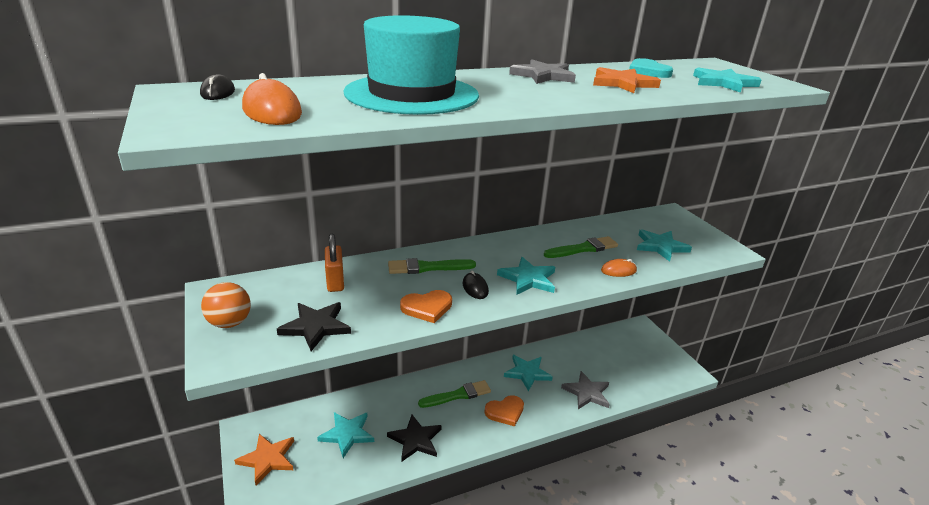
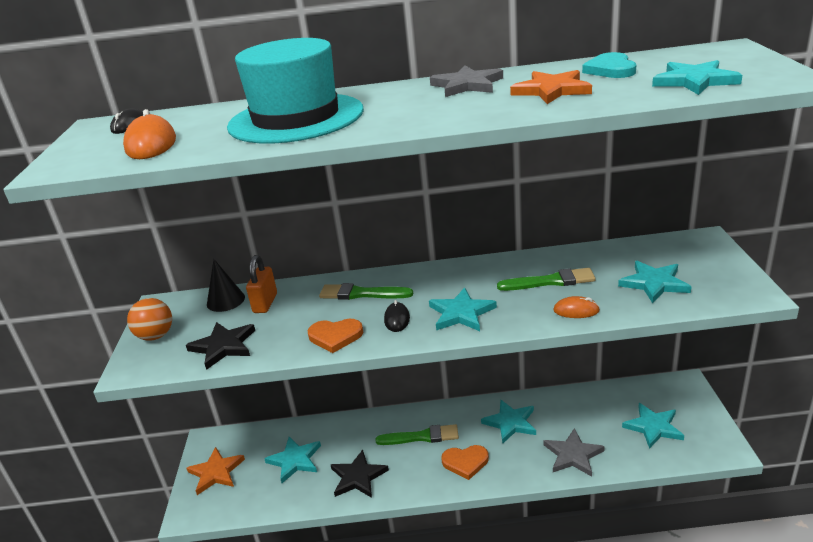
camera: 25 degrees right, 0 degrees up
none -> black cone [207,259,245,312]
none -> turquoise star [622,403,684,449]

